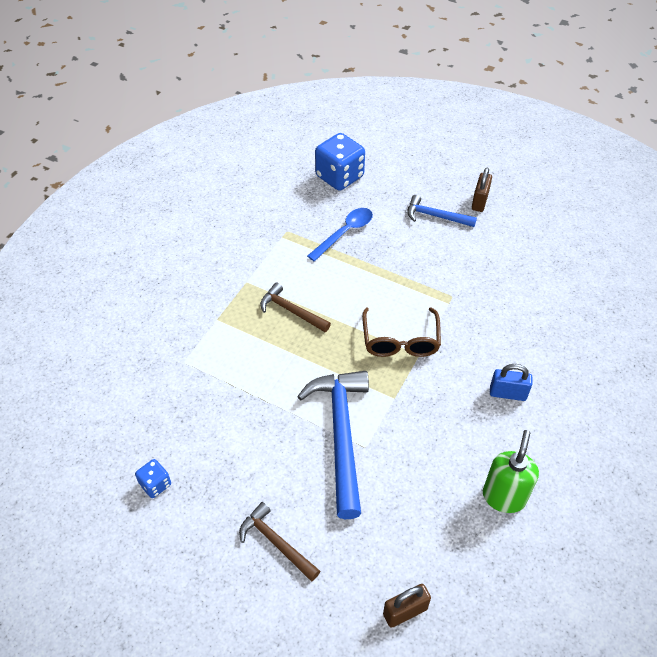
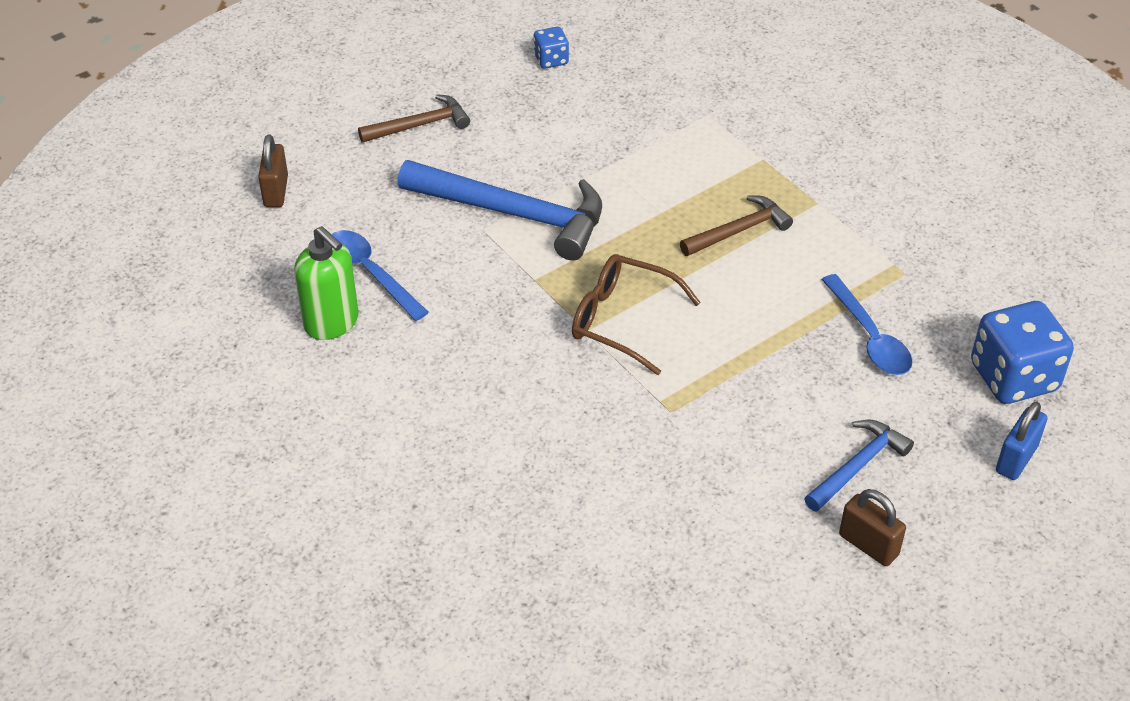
camera: 115 degrees right, 5 degrees down
blue padlock [490,364,533,401] -> blue padlock moved to [996,401,1048,480]
none -> blue spoon [332,230,429,321]

